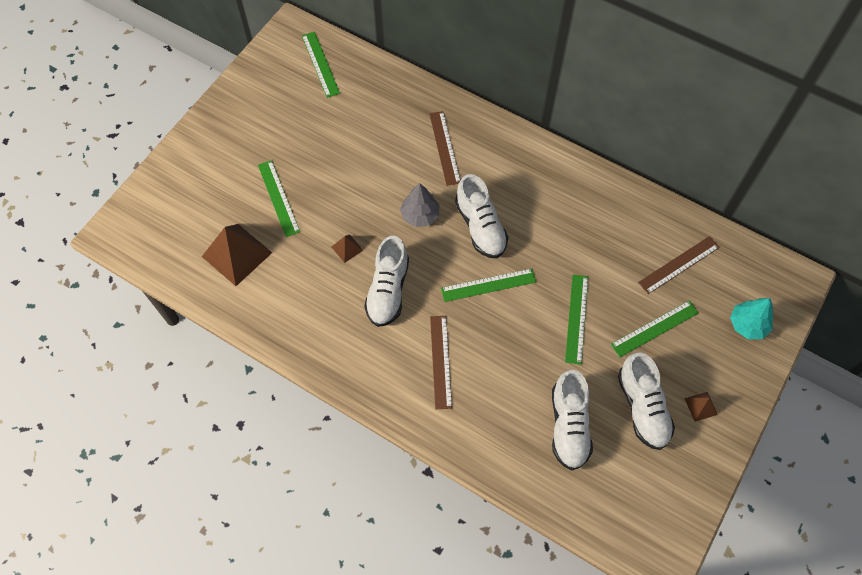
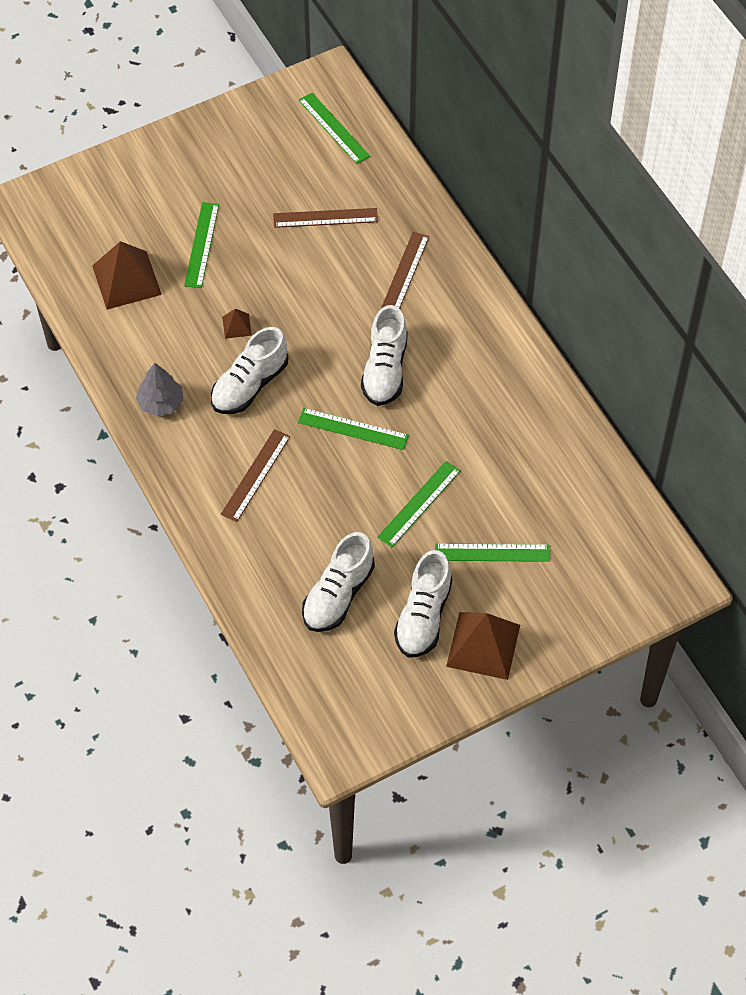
camera: 30 degrees right, 5 degrees down
green ruler [302,32,340,98] -> green ruler turned 45 degrees counterclockwise [298,93,370,164]
grey tree [400,183,440,227] -> grey tree moved to [136,363,183,416]
brown ruler [638,236,720,294] -> brown ruler moved to [273,208,378,228]
brown pyramid [684,392,718,422] -> brown pyramid [446,612,520,680], size x2.15
turquoise tree [730,298,773,339] -> none

